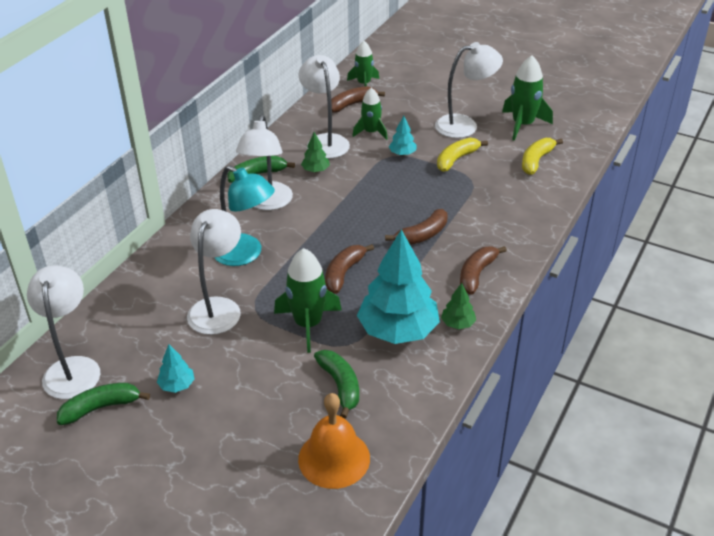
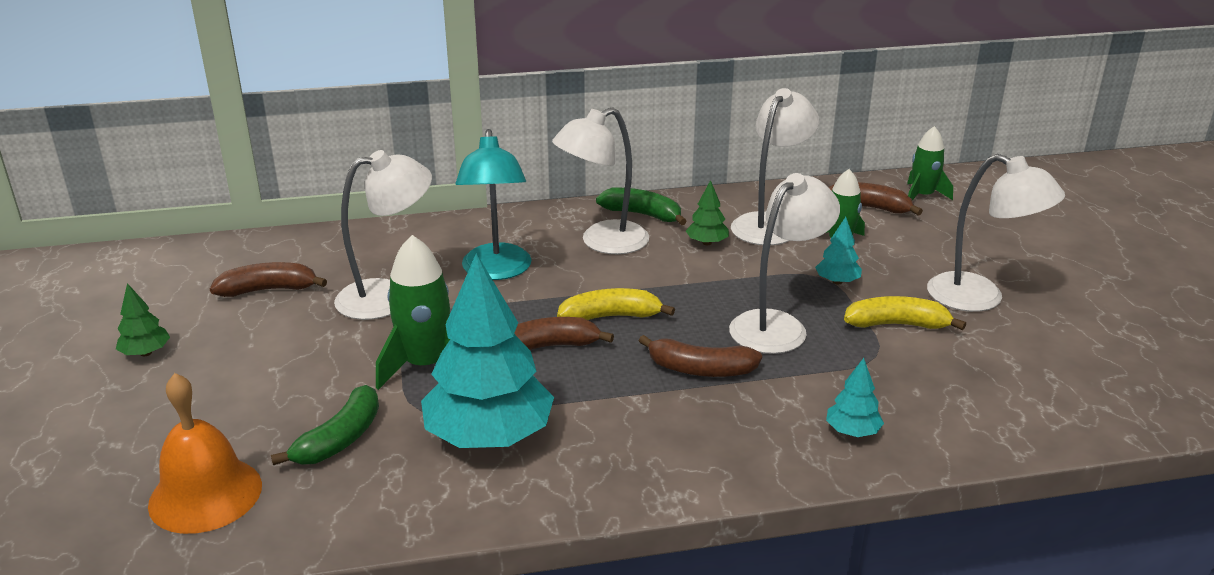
camera: 50 degrees right, 10 degrees down
white lamp [27,266,100,399] -> white lamp moved to [729,173,840,354]
green banana [57,383,150,425] -> none
turquoise tree [157,345,194,393] -> turquoise tree moved to [826,358,884,437]
green tree [441,283,476,329] -> green tree moved to [116,283,170,356]
brown banana [460,246,507,295] -> brown banana moved to [210,262,327,297]
green rocket [502,55,553,141] -> none
yellow banana [522,138,563,175] -> yellow banana moved to [557,288,675,320]

